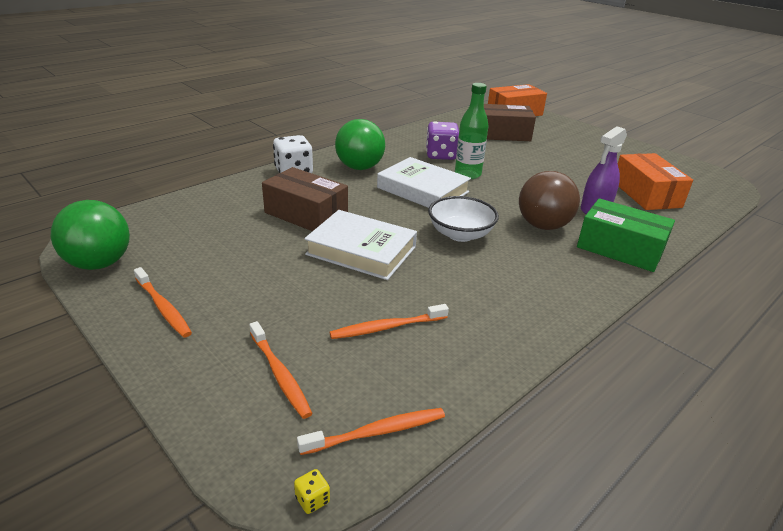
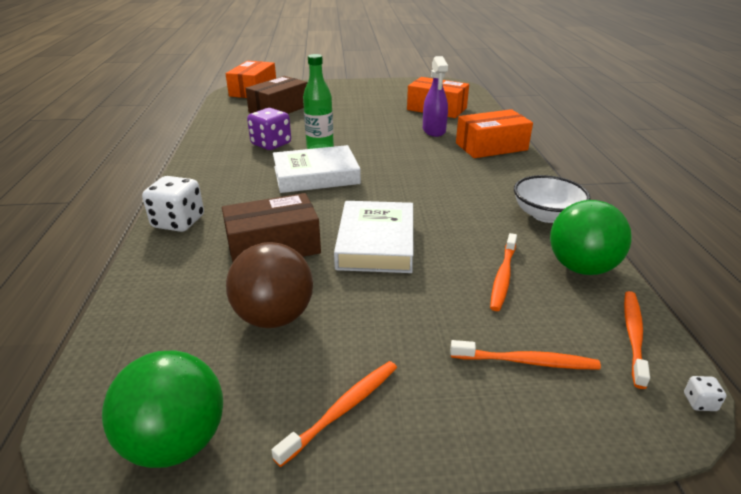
camera: 50 degrees left, 0 degrees up
orange toothbrush [134,267,192,338] -> orange toothbrush turned 45 degrees counterclockwise [272,361,397,467]
yellow dice [294,469,330,514] -> white dice [684,376,726,411]
white book [304,210,417,280] -> white book turned 60 degrees counterclockwise [334,201,413,273]
green ball [335,119,385,170] -> green ball moved to [550,200,632,275]
white bowl [428,196,499,242] -> white bowl moved to [514,175,591,223]
brown ball [519,171,580,230] -> brown ball moved to [226,242,313,328]
green box [577,198,675,272] -> orange box [456,109,533,158]

